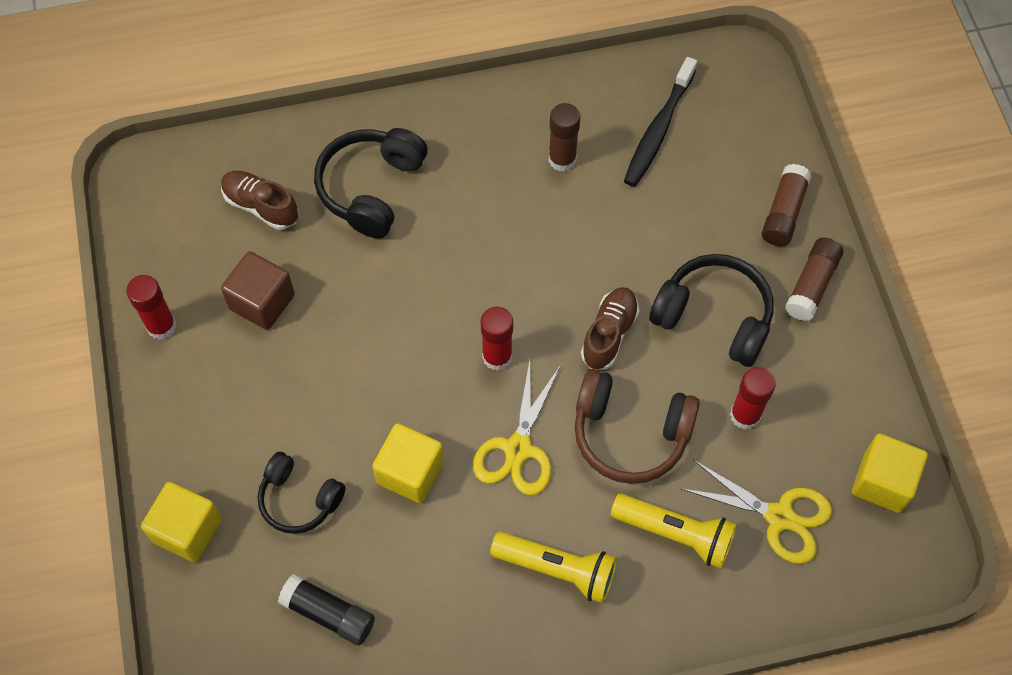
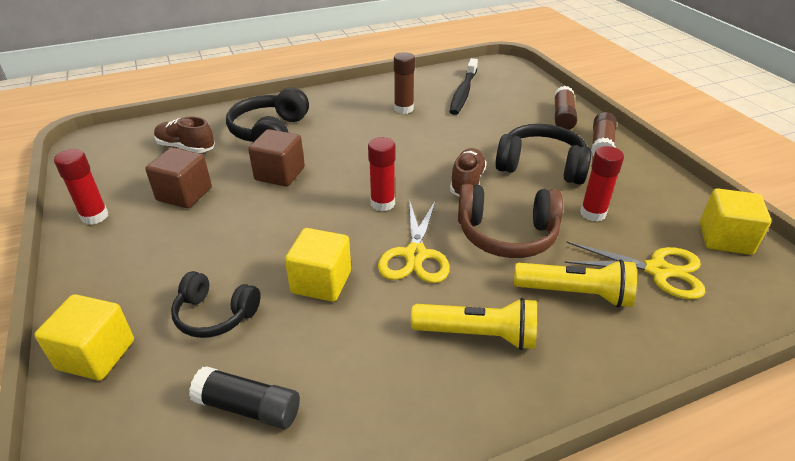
camera: 10 degrees left, 25 degrees down
none -> brown cube [248,129,305,186]

